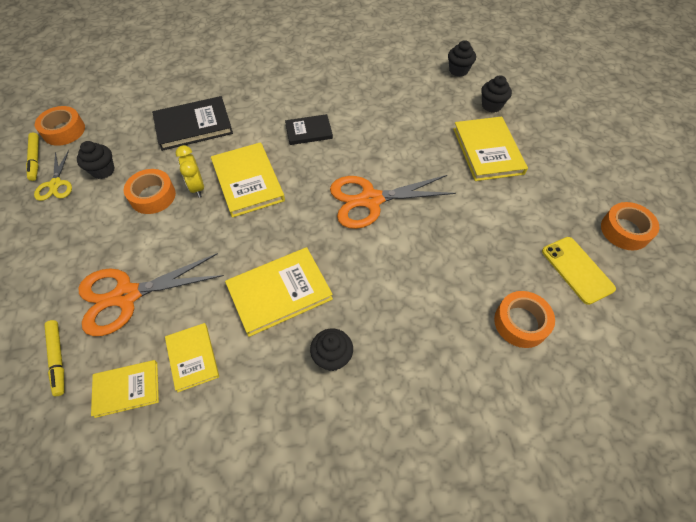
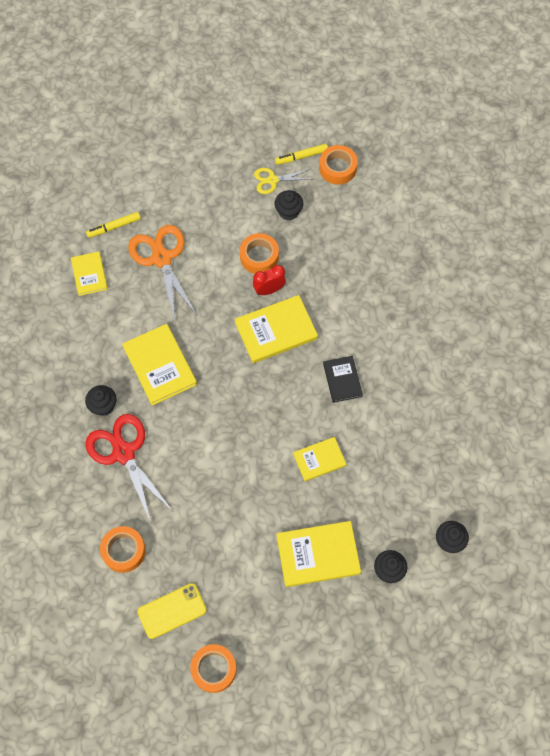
camera: 90 degrees right, 10 degrees up
black book [152,96,233,151] -> none
yellow book [165,323,219,392] -> yellow book moved to [293,437,346,481]
yellow clock [176,145,204,197] -> red clock [253,265,286,295]
orange scissors [330,175,456,229] -> none
none -> red scissors [85,414,172,522]

